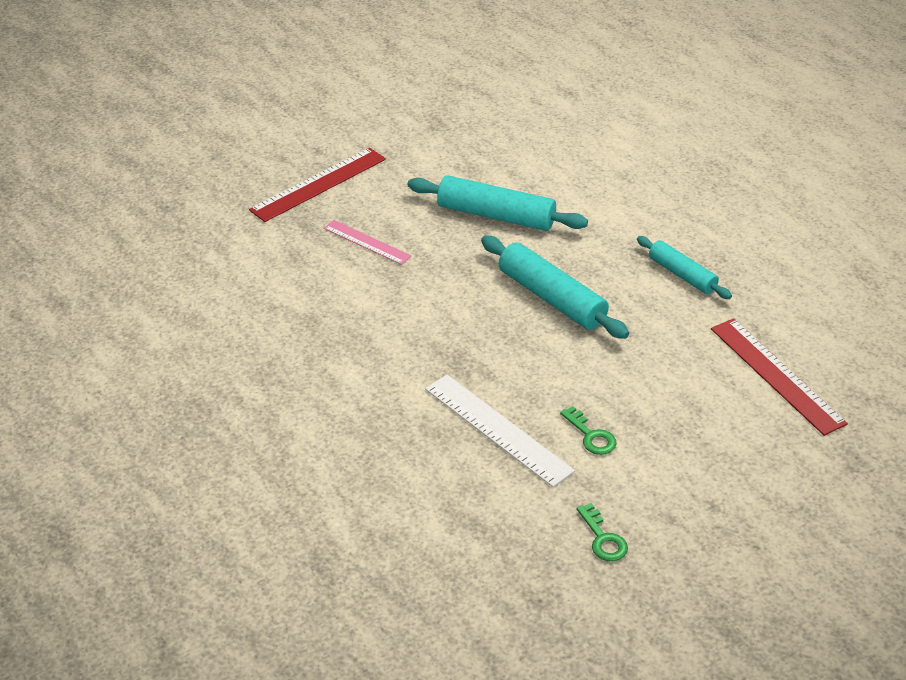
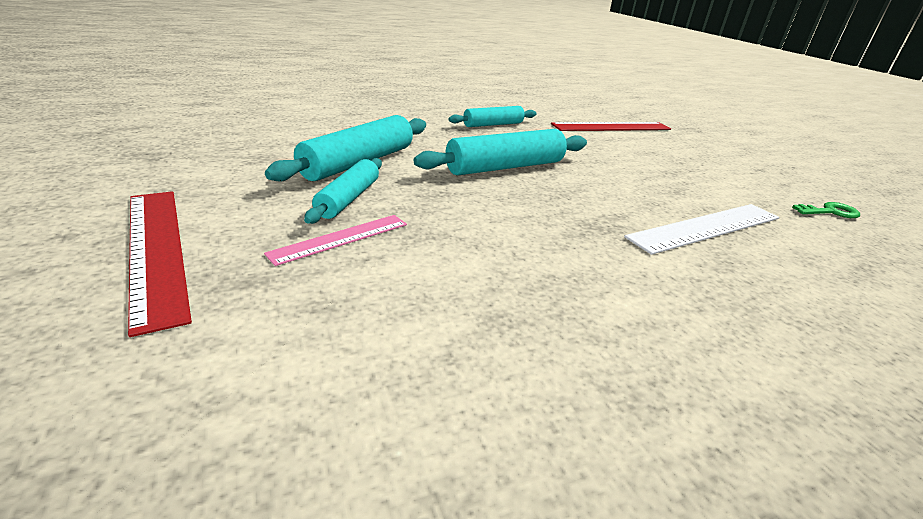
camera: 80 degrees left, 10 degrees down
green key [560,406,617,455] -> none
none -> turquoise rolling pin [304,158,382,224]

